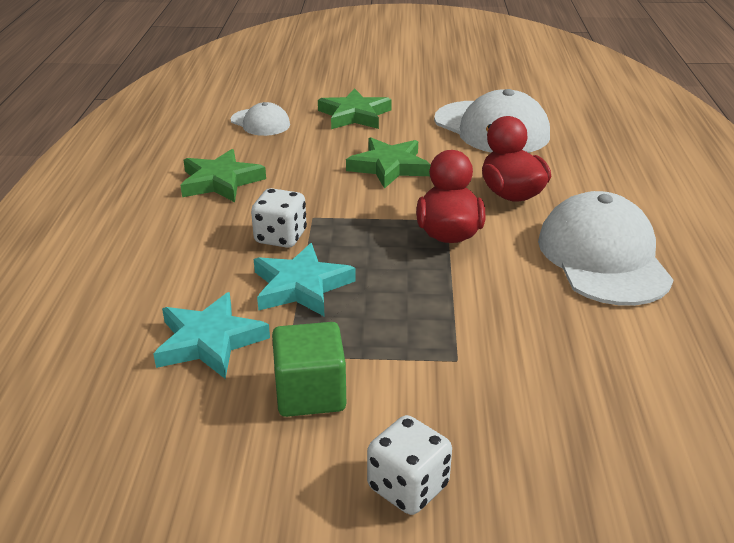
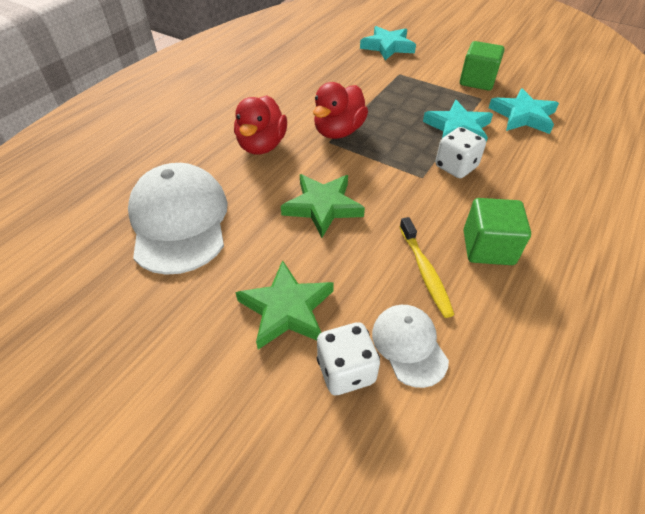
camera: 150 degrees left, 15 degrees up
green star [180,149,266,202] -> green cube [463,198,531,265]
white dice [367,415,452,515] -> white dice moved to [317,322,380,395]
white cap [538,191,673,306] -> none
none -> turquoise star [360,26,416,60]
none -> yellow toothbrush [400,217,455,318]

